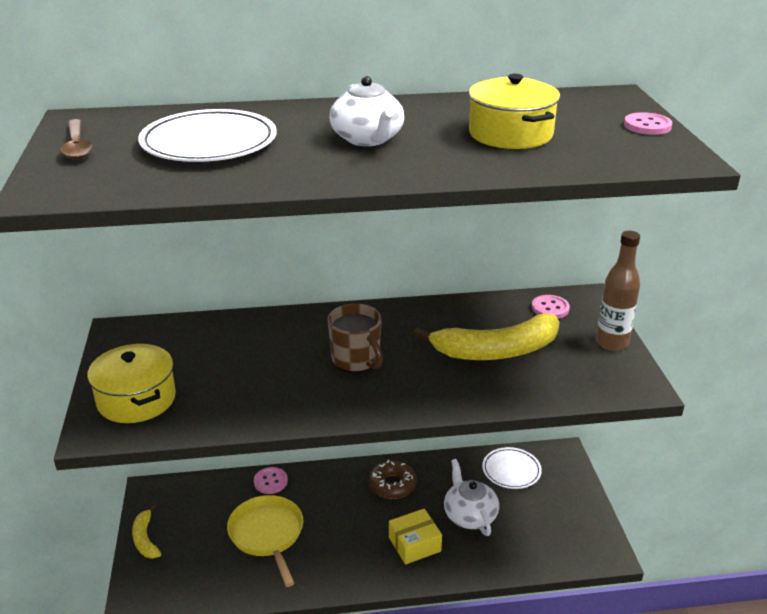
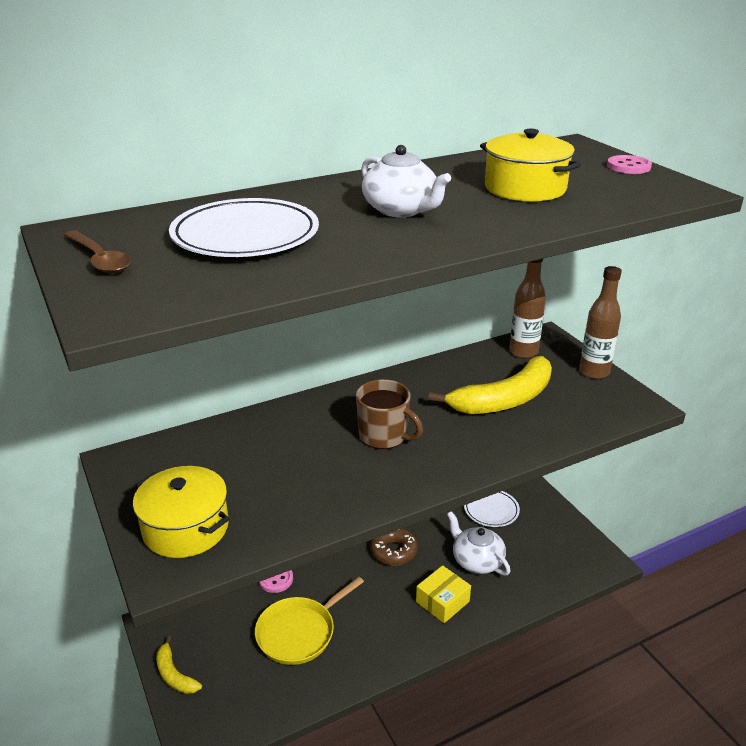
camera: 20 degrees left, 0 degrees up
yellow pan [227,495,303,587] -> yellow pan turned 90 degrees counterclockwise [255,577,364,665]
pink button [532,295,570,319] -> brown bottle [509,259,546,358]

